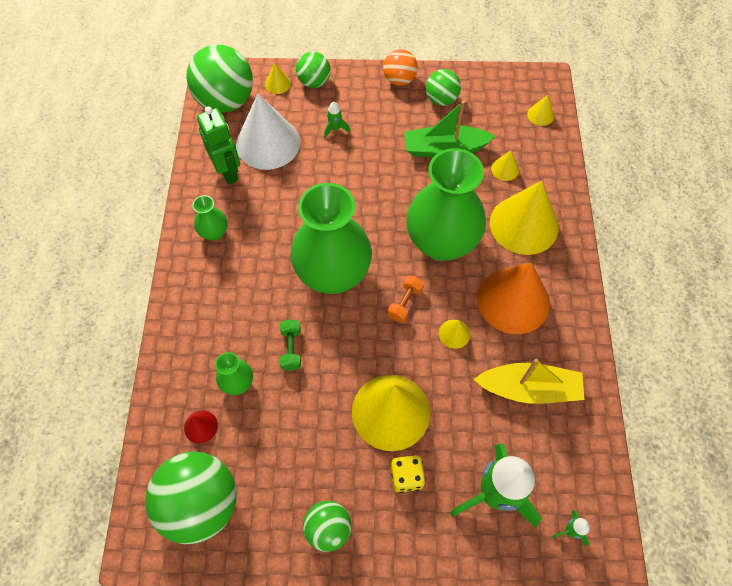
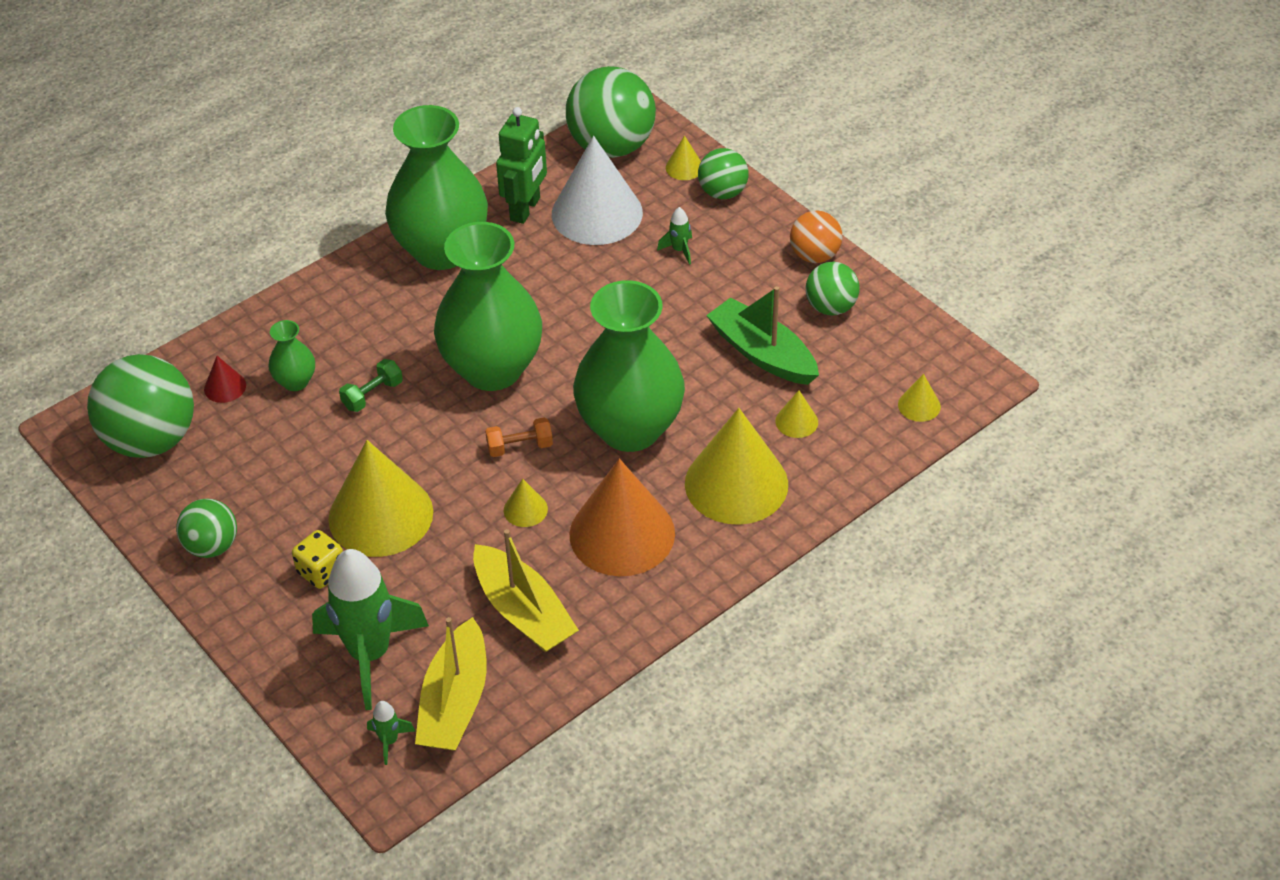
camera: 50 degrees right, 15 degrees down
green vase [192,195,228,241] -> green vase [385,105,488,270], size x2.31
none -> yellow boat [415,617,487,750]

